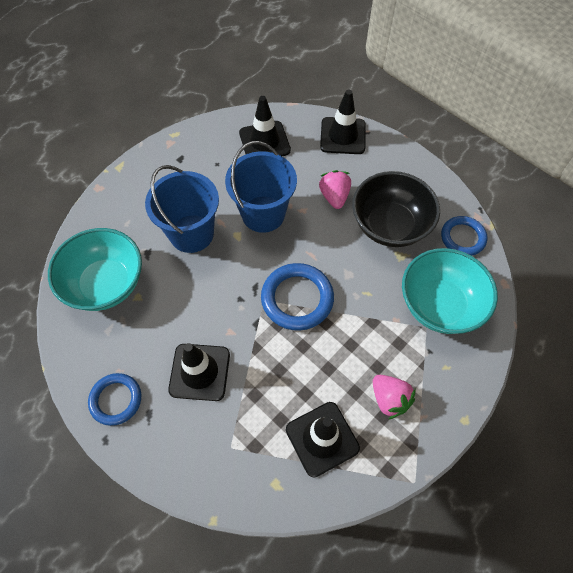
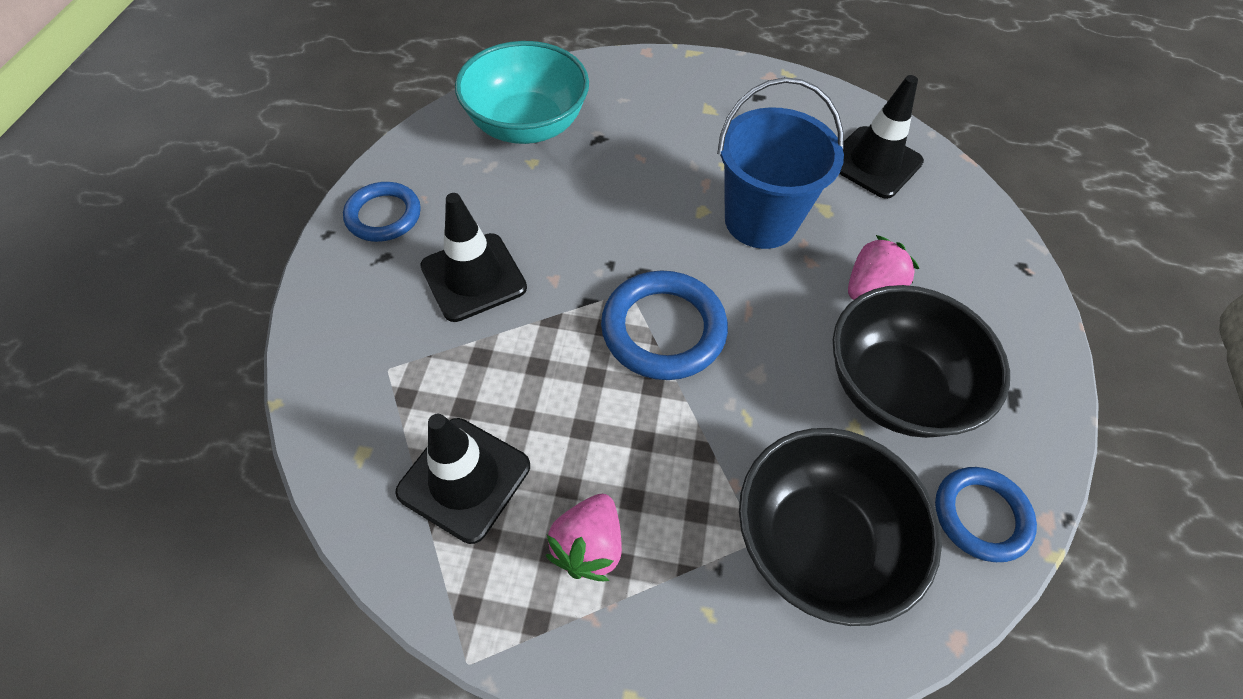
camera: 55 degrees right, 5 degrees down
blue bucket [145,165,219,253] -> none
black traffic cone [320,90,366,154] -> none
turquoise bowl [402,248,498,334] -> black bowl [739,428,942,626]

